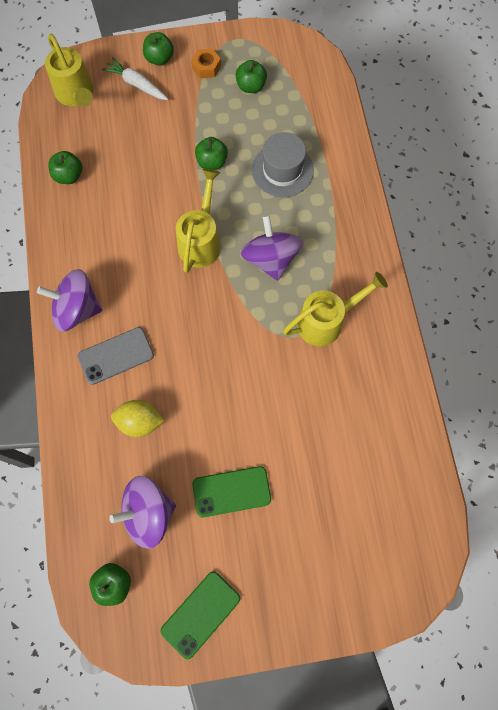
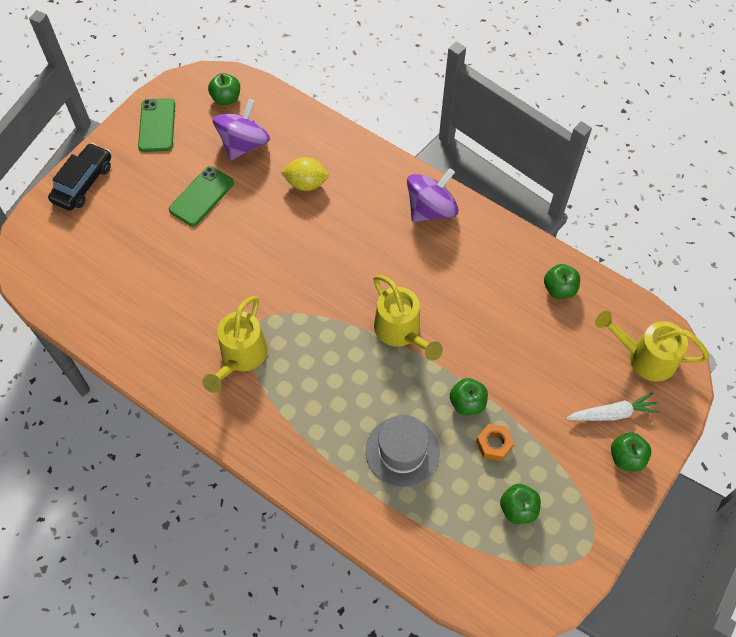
camera: 135 degrees right, 10 degrees down
grey phone [78,327,154,385] -> none
yellow lemon [111,400,164,437] -> yellow lemon turned 45 degrees clockwise [281,157,329,191]
orange nut [191,49,221,78] -> orange nut moved to [476,424,514,461]
purple spinning top [241,215,303,281] -> none
none -> black car [48,143,111,211]

